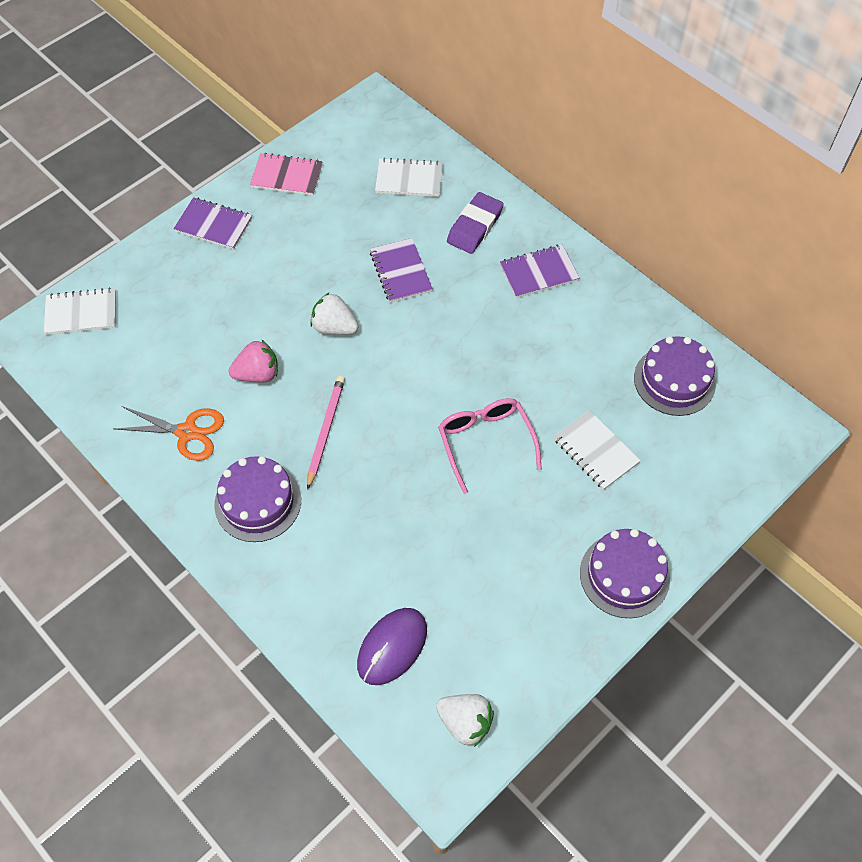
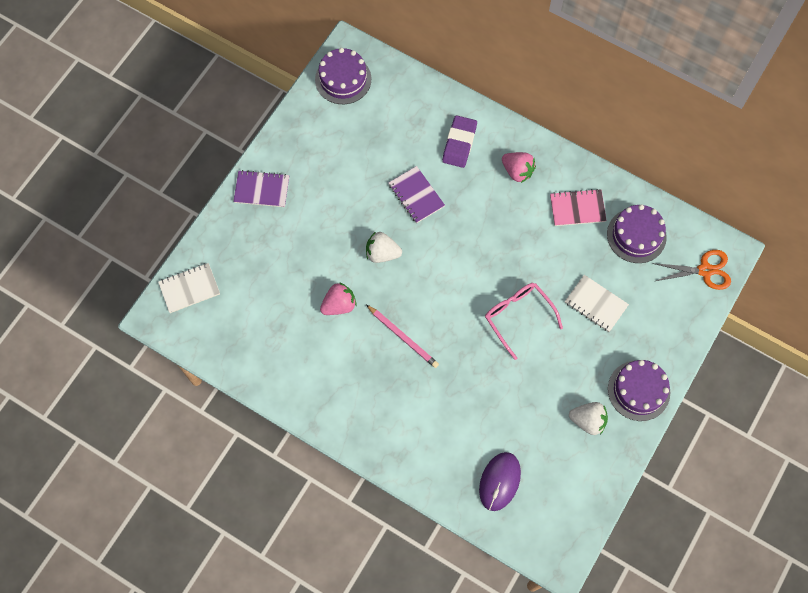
camera: 15 degrees left, 10 degrees up
orange scissors [114,406,224,461] -> orange scissors moved to [652,250,731,290]
purple cake [214,456,301,542] -> purple cake moved to [315,48,371,104]
pink notebook [250,153,322,196] -> pink notebook moved to [550,189,607,226]
pink pencil [307,376,345,490] -> pink pencil turned 135 degrees clockwise [366,305,439,368]
white notebook [375,158,443,197] -> none
white strawberry [436,694,494,747] -> white strawberry moved to [569,402,608,435]
purple notebook [500,245,579,298] -> pink strawberry [502,152,536,183]

